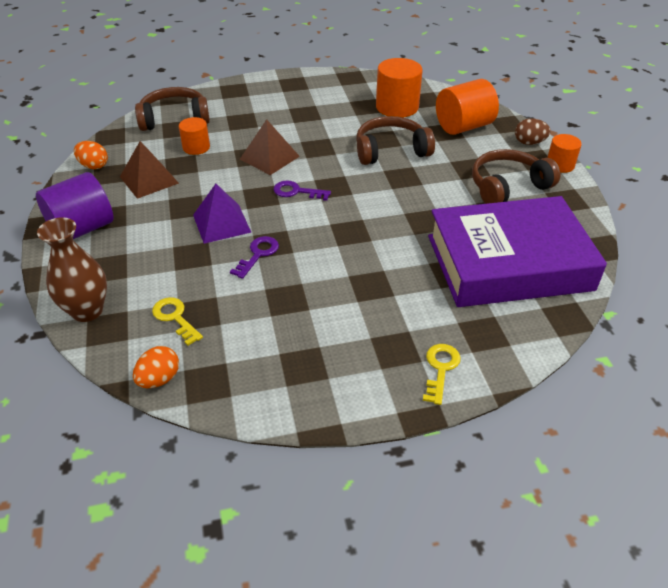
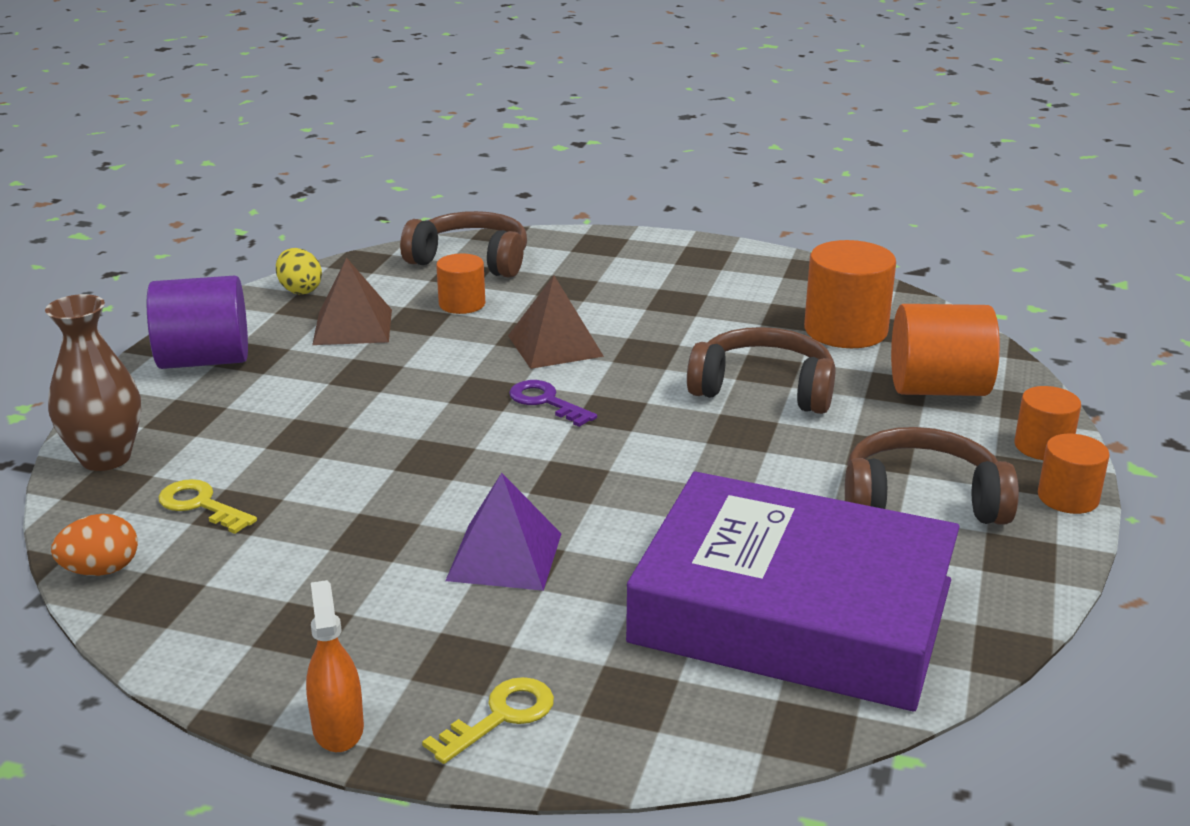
camera: 30 degrees right, 15 degrees down
orange egg [74,141,108,169] -> yellow egg [276,248,322,294]
yellow key [152,297,203,346] -> yellow key turned 45 degrees counterclockwise [158,479,257,534]
purple pyramid [193,184,251,244] -> purple pyramid moved to [445,473,561,591]
purple key [230,236,279,279] -> none
brown egg [515,118,551,145] -> orange cylinder [1014,386,1081,460]
none -> orange spray bottle [306,580,364,752]

